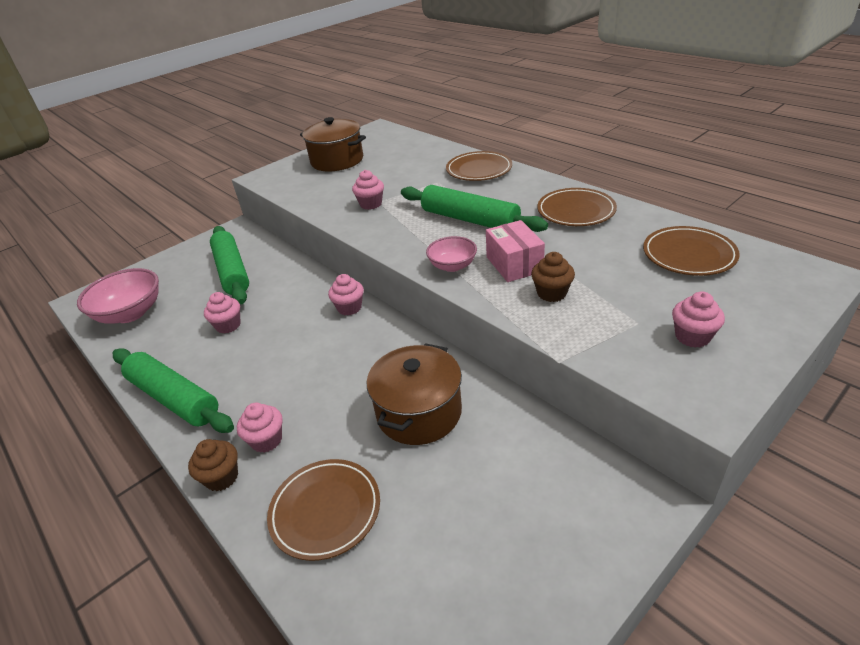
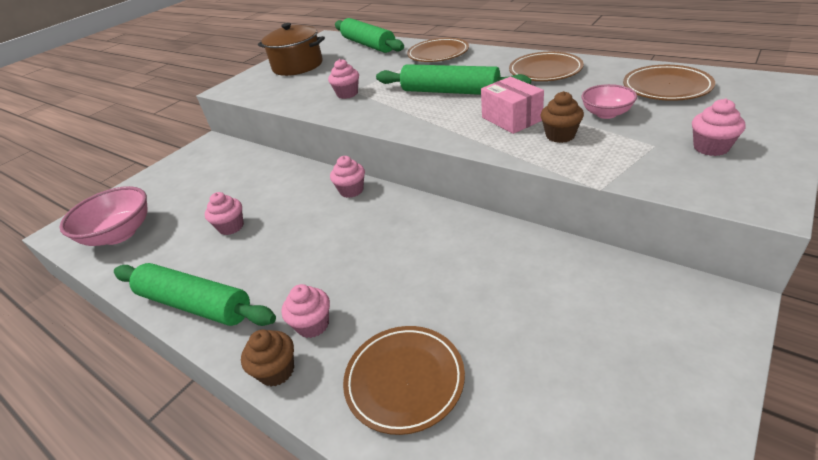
camera: 10 degrees left, 0 degrees up
green rolling pin [210,226,249,304] -> green rolling pin moved to [335,18,404,53]
brown pot [367,343,462,445] -> none
pink bowl [426,236,477,272] -> pink bowl moved to [581,84,637,119]

